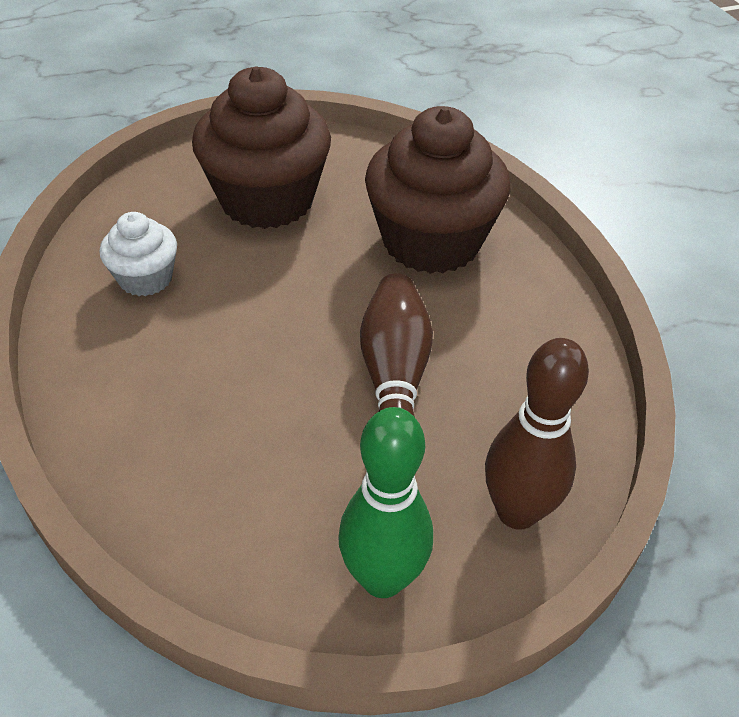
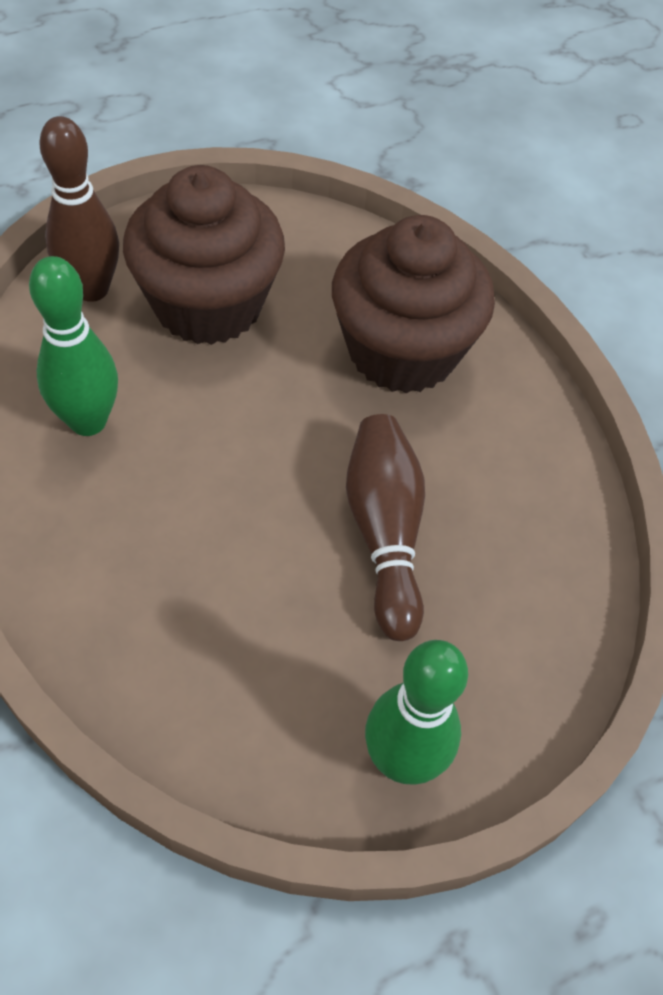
camera: 10 degrees left, 10 degrees up
white cupcake [100,212,177,296] -> green bowling pin [29,256,118,436]
brown bowling pin [485,338,589,530] -> brown bowling pin moved to [39,116,119,302]

